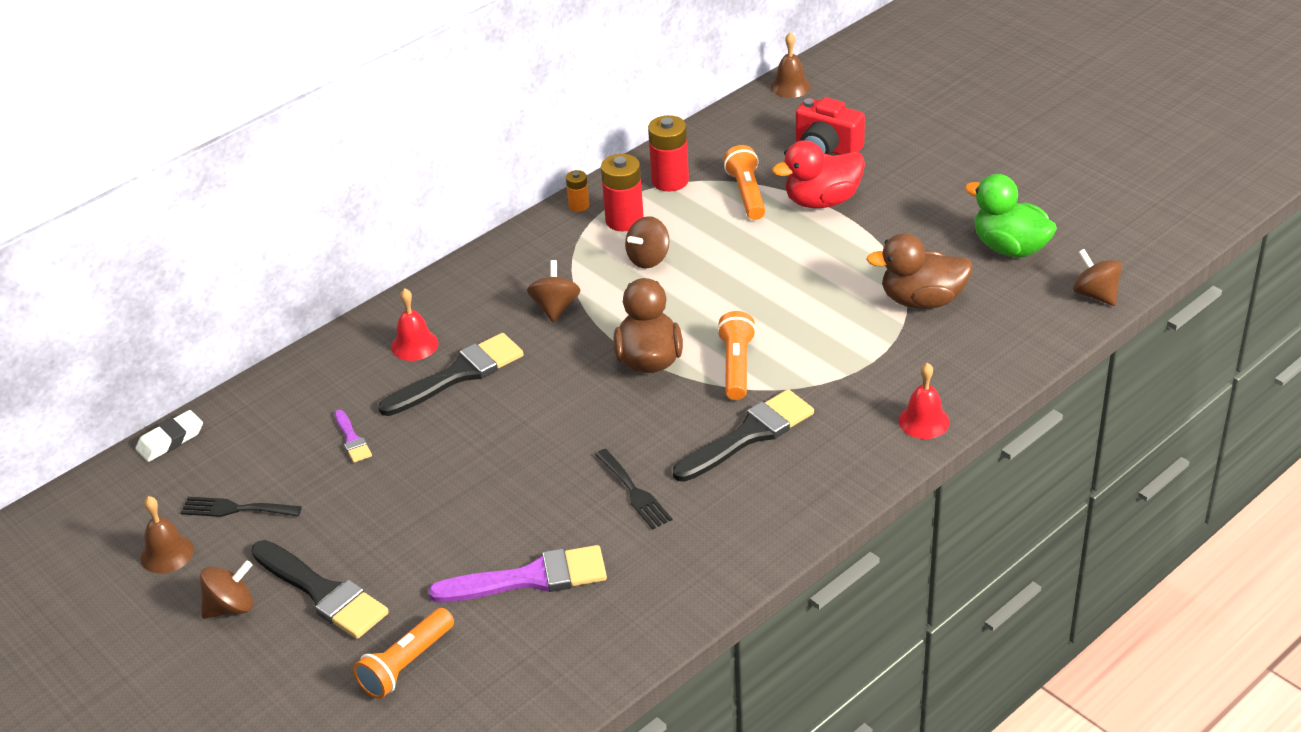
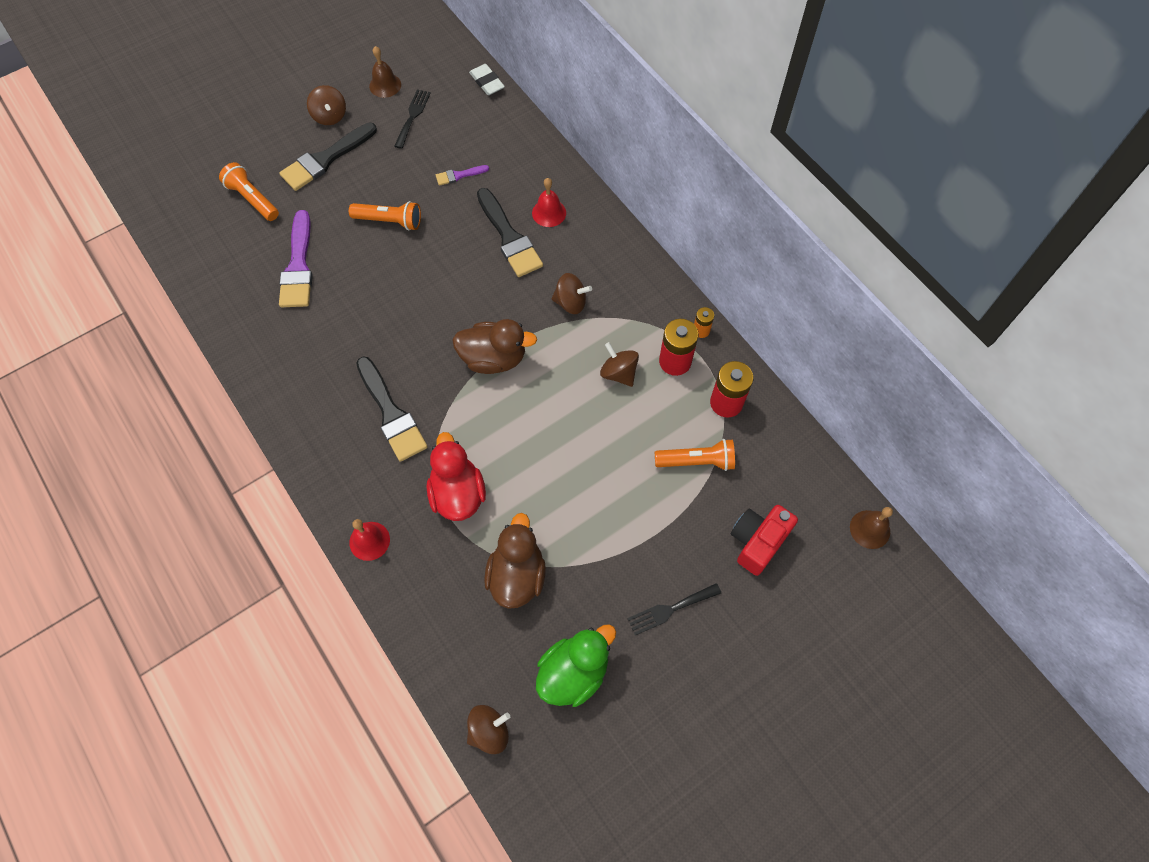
camera: 95 degrees right, 25 degrees up
black fork [595,449,672,529] -> black fork moved to [627,583,721,635]
orange flashlight [717,311,756,400] -> orange flashlight moved to [349,201,421,230]
red duck [772,140,865,208] -> red duck moved to [427,432,486,521]

